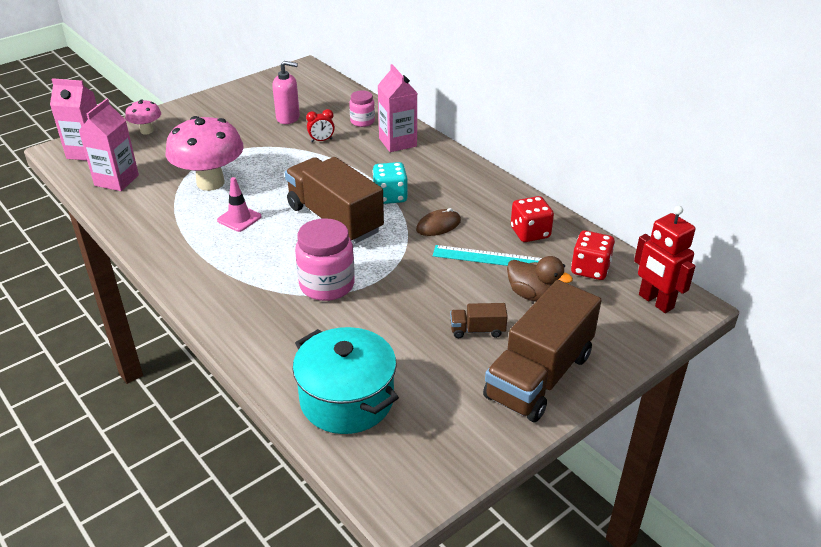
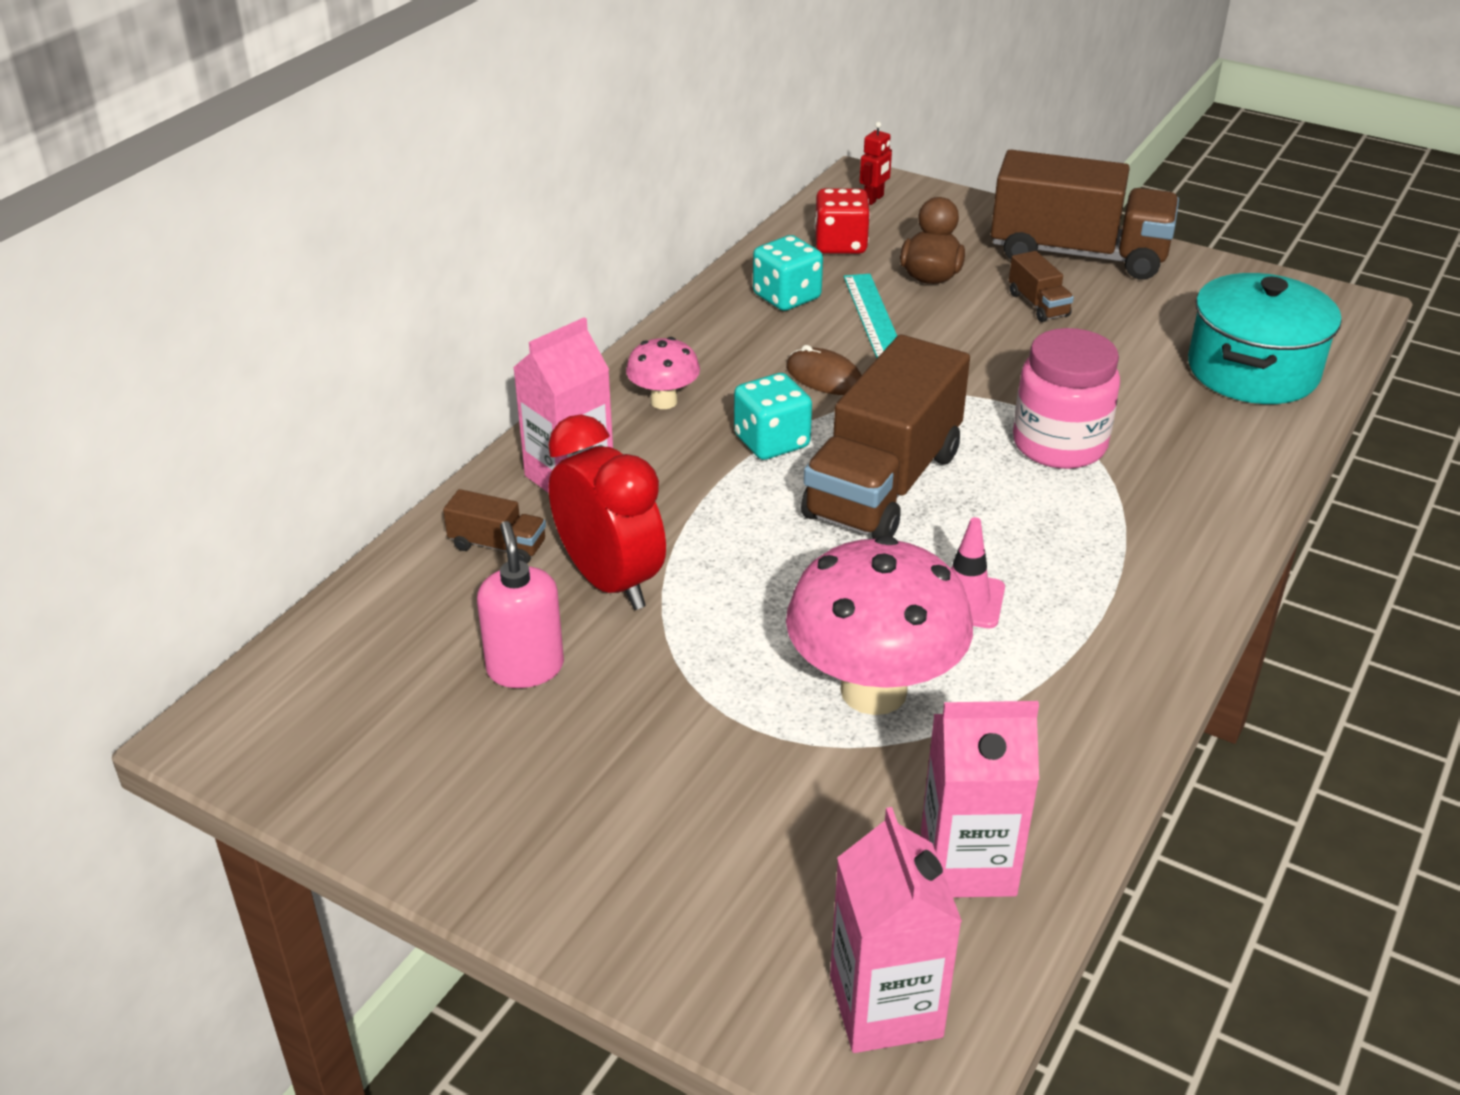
camera: 110 degrees left, 0 degrees up
pink mushroom [125,99,161,134] -> pink mushroom moved to [626,337,700,409]
red clock [306,109,335,142] -> red clock [548,414,666,610], size x2.18
pink jar [349,90,375,127] -> brown truck [443,489,546,564]
red dice [511,196,554,242] -> turquoise dice [753,235,823,311]
red robot [634,206,696,313] -> red robot [860,122,892,205], size x0.54

